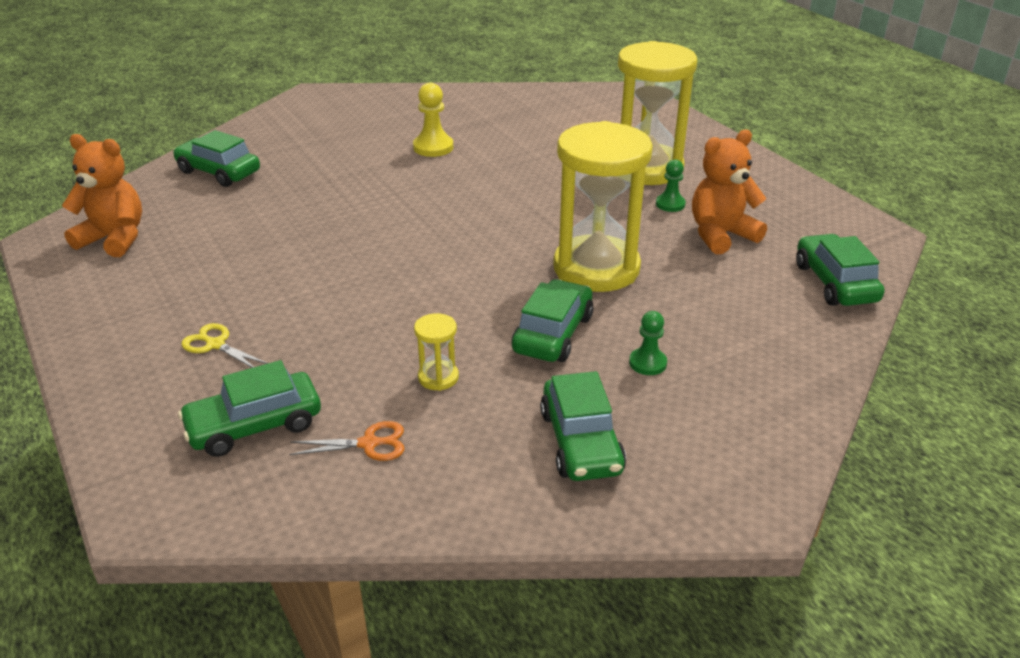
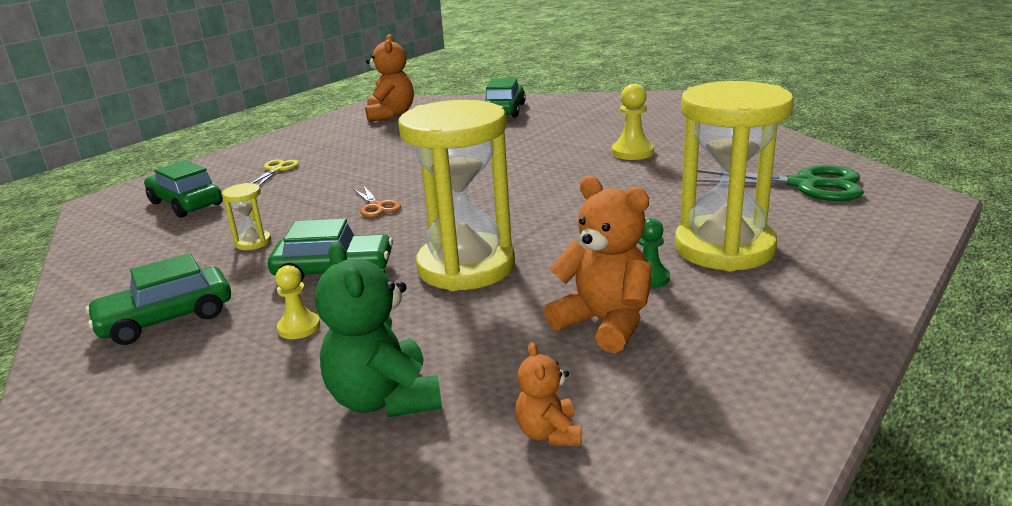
camera: 70 degrees right, 10 degrees down
orange scissors [289,421,405,461] -> orange scissors moved to [353,186,401,218]
green pawn [629,311,667,375] -> yellow pawn [275,265,320,339]
green car [796,234,885,306] -> orange teddy bear [515,342,581,446]
none -> green teddy bear [315,241,442,417]
none -> green scissors [697,165,864,201]

